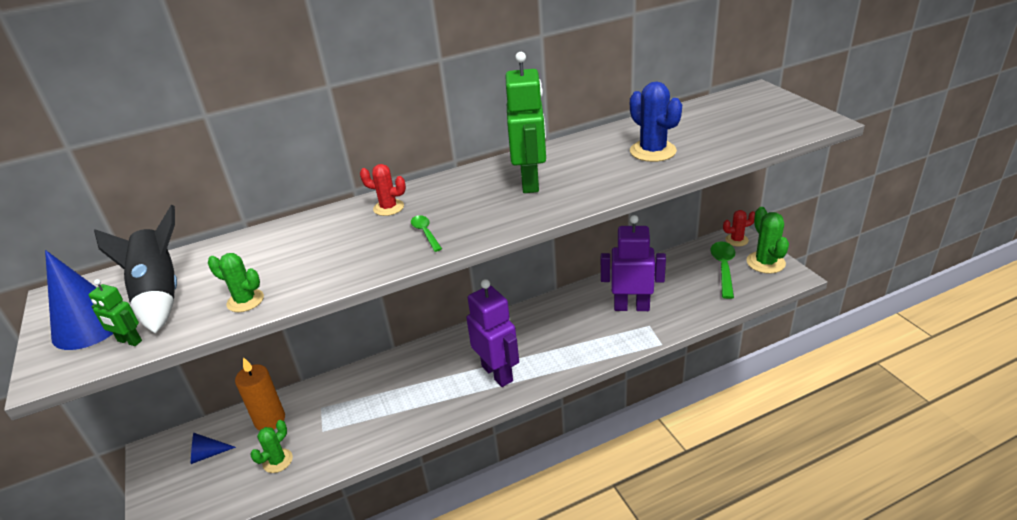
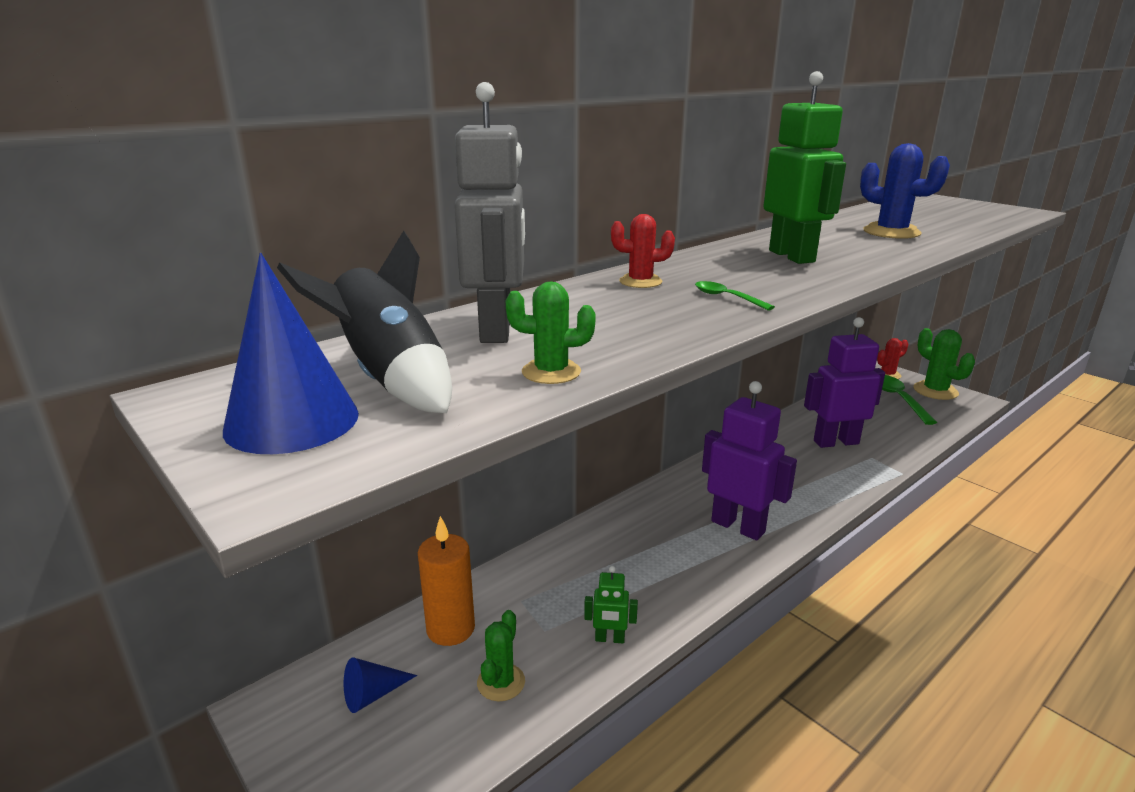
camera: 20 degrees left, 10 degrees down
green robot [89,279,142,346] -> green robot moved to [584,566,638,643]
none -> grey robot [454,82,525,343]

